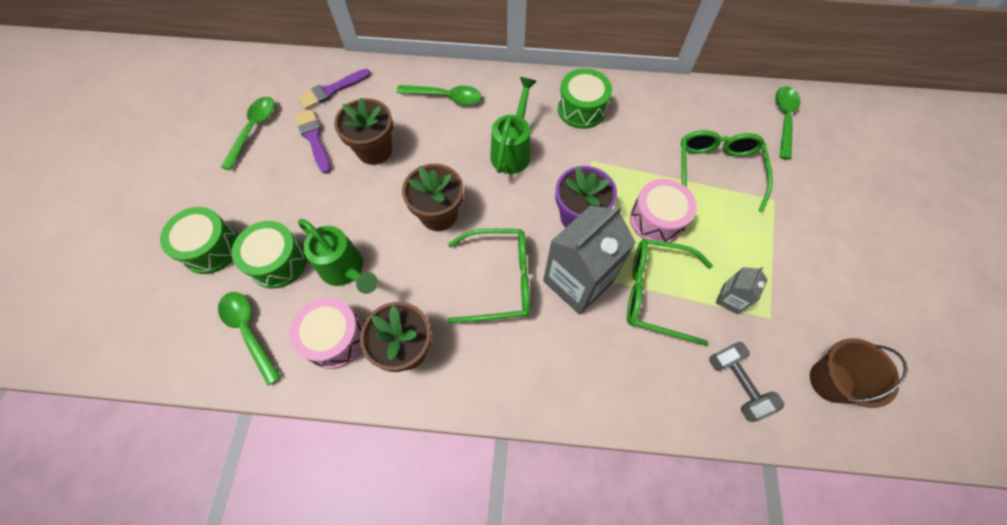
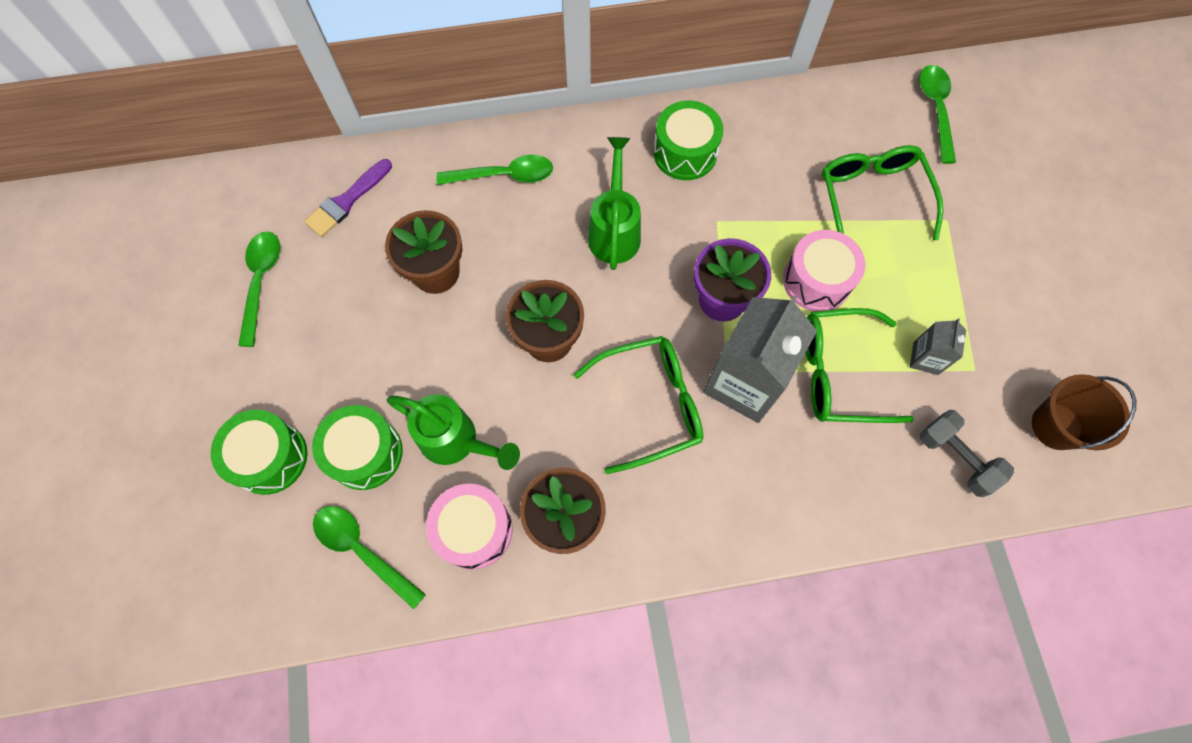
camera: 15 degrees left, 5 degrees up
purple brush [295,109,331,174] -> none

